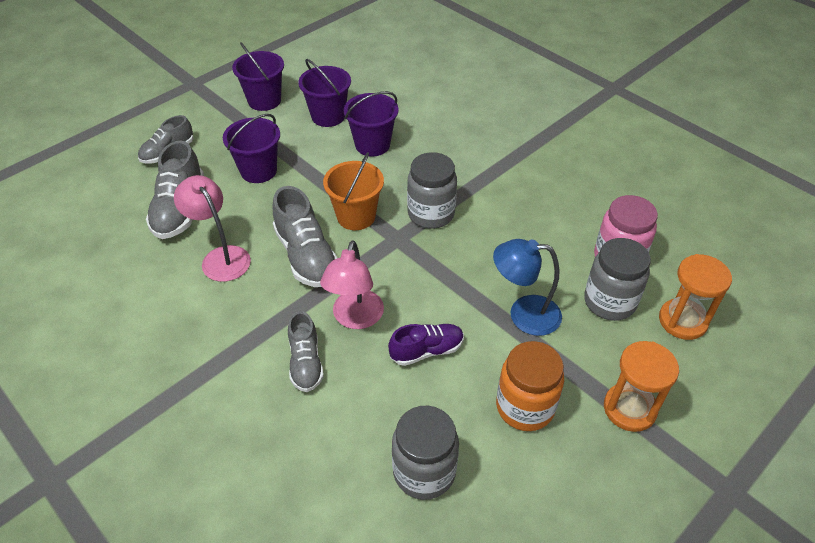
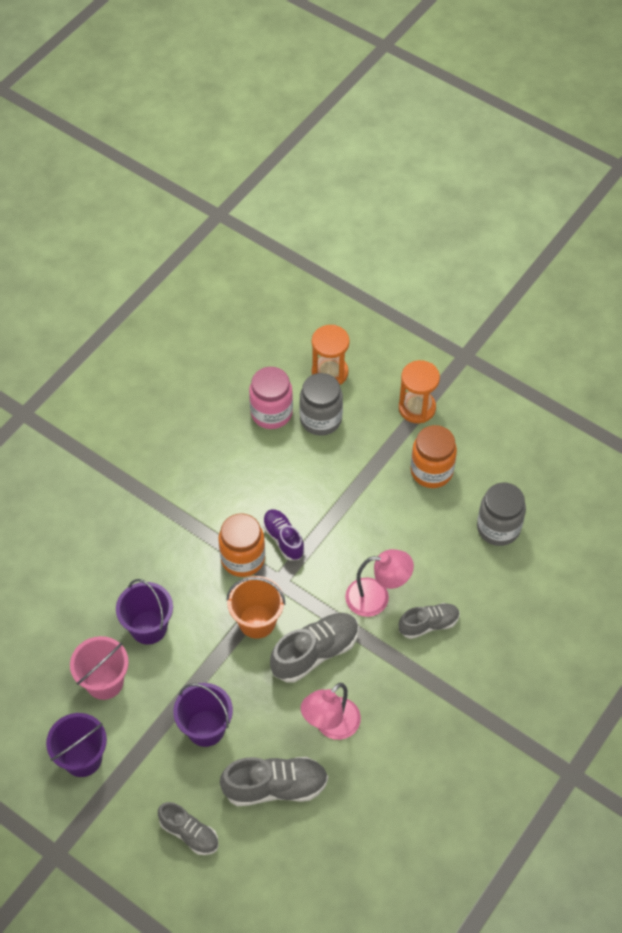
camera: 100 degrees left, 10 degrees up
purple bucket [298,59,351,127] -> pink bucket [70,636,129,700]
purple shoe [388,324,464,366] -> purple shoe moved to [263,509,305,561]
grey jar [407,152,457,229] -> orange jar [218,513,265,577]
blue lamp [493,239,562,336] -> none

